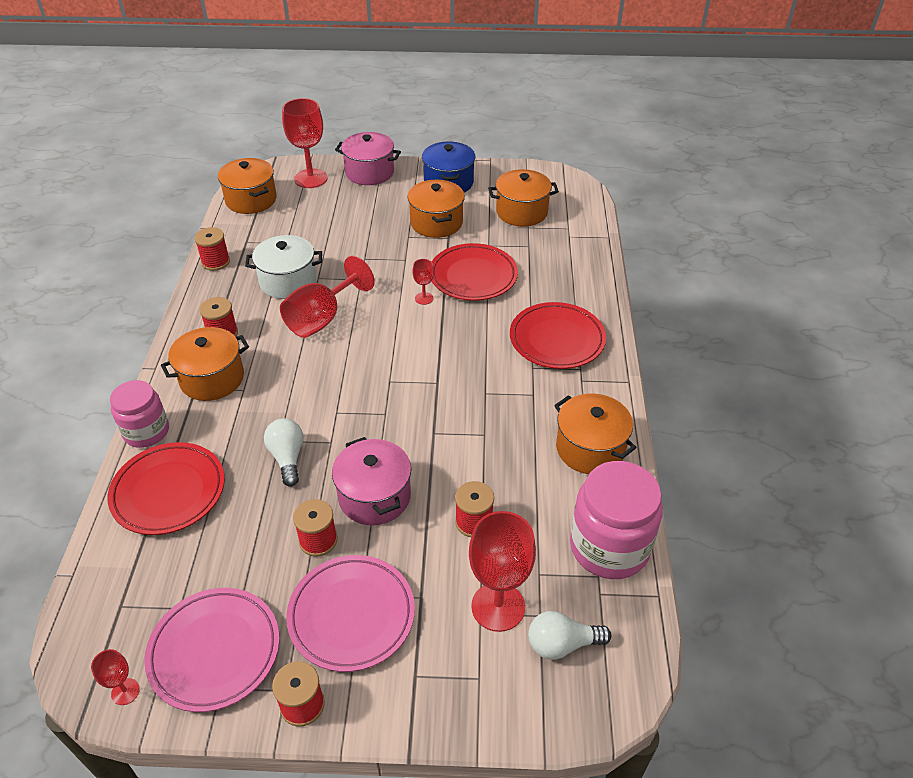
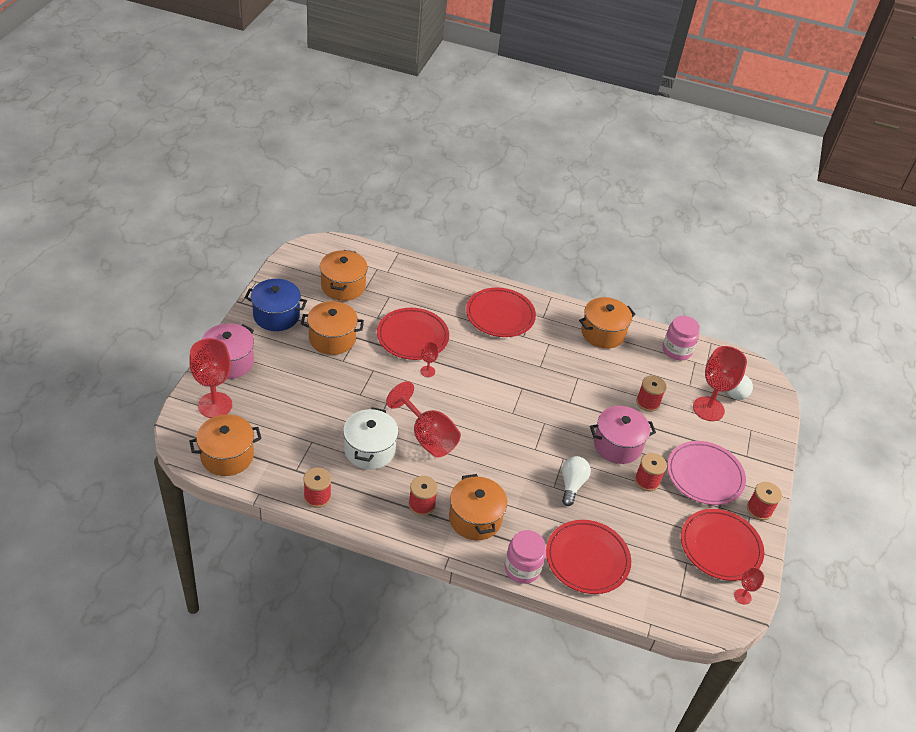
camera: 80 degrees left, 0 degrees up
pink plate [144,588,279,712] -> red plate [681,509,764,581]
white light bulb [264,418,303,487] -> white light bulb turned 105 degrees clockwise [562,456,591,506]
pink jar [570,461,663,579] -> pink jar [663,316,700,360], size x0.64

